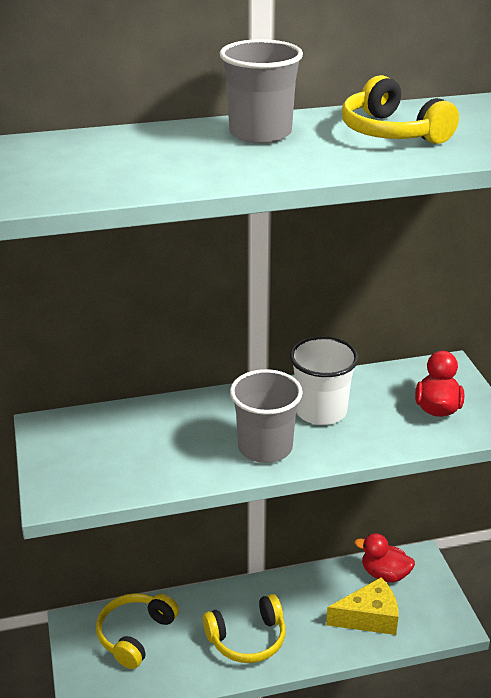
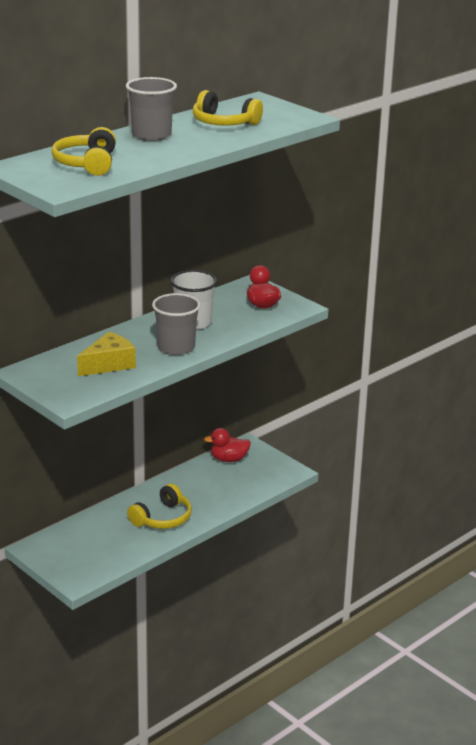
camera: 30 degrees left, 5 degrees down
yellow headphones [96,593,179,669] -> yellow headphones moved to [52,127,116,176]
yellow cheese [326,577,399,635] -> yellow cheese moved to [77,332,136,376]

